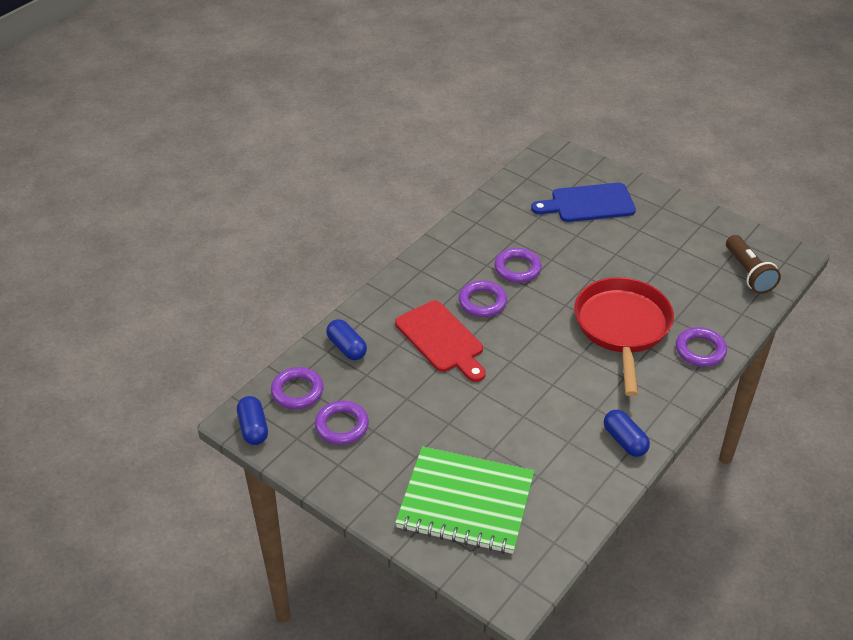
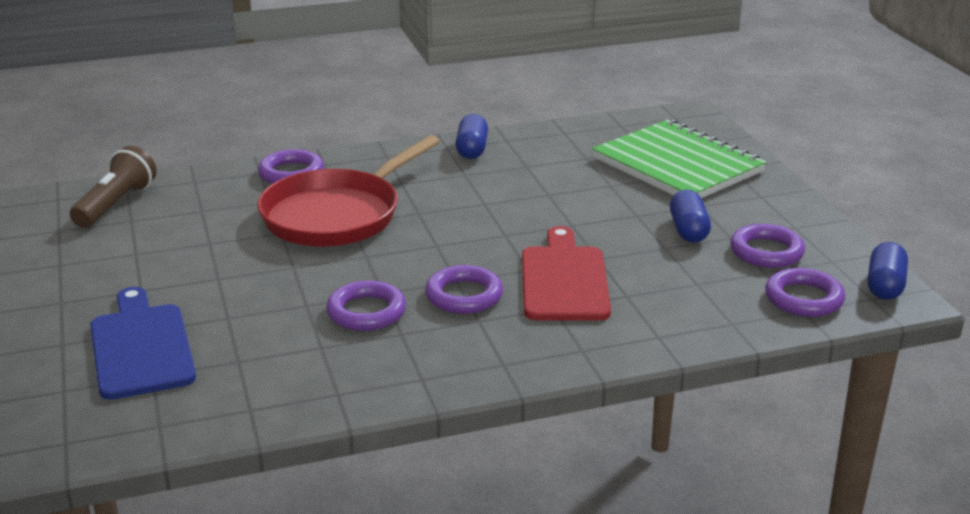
camera: 145 degrees left, 15 degrees down
blue capsule [326,319,367,360] -> blue capsule moved to [670,190,711,243]
blue cutting board [531,183,636,222] -> blue cutting board turned 135 degrees counterclockwise [90,287,196,400]

